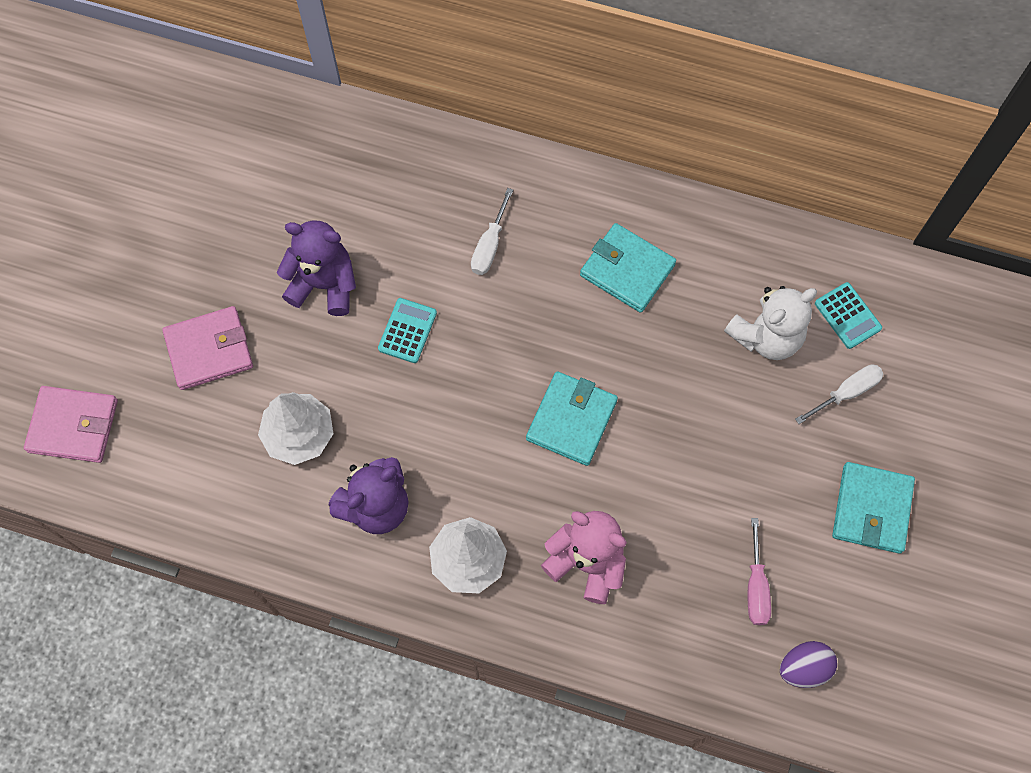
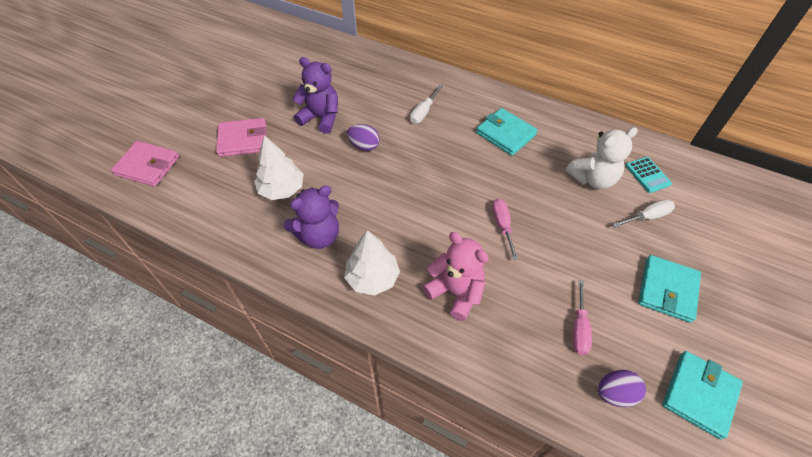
camera: 10 degrees right, 15 degrees down
turquoise calculator [378,298,437,363] -> purple egg [347,124,380,151]
turquoise wallet [526,371,618,466] -> turquoise wallet moved to [662,351,743,440]
none -> pink screwdriver [492,199,518,260]

